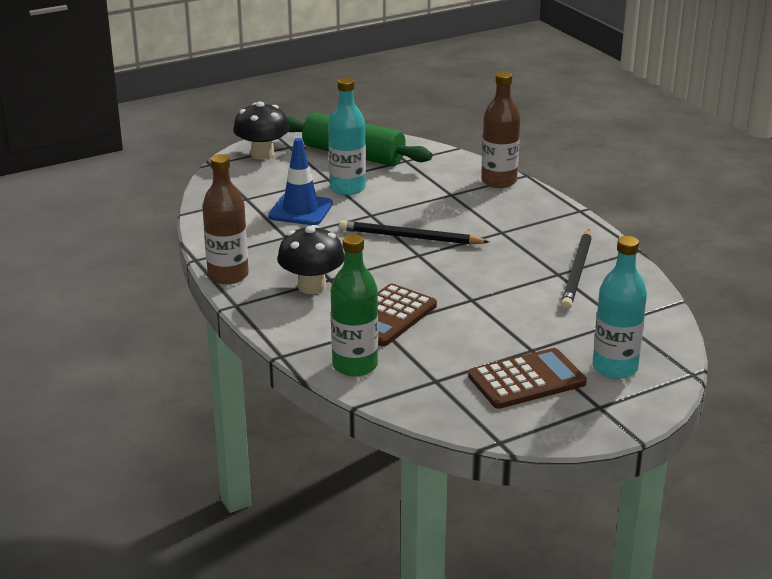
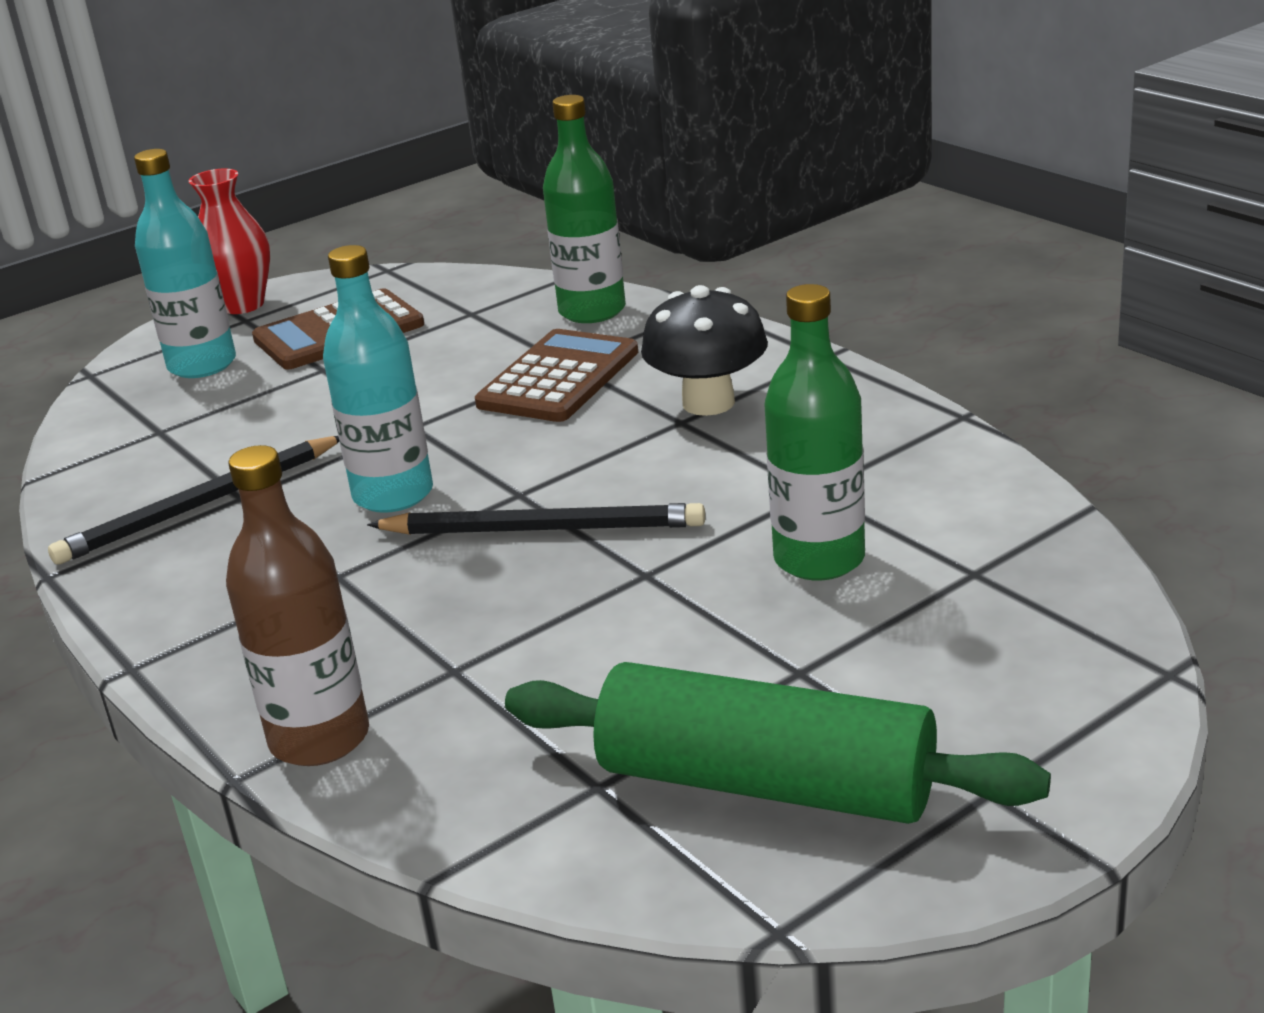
camera: 175 degrees right, 0 degrees up
brown bottle [202,154,249,284] -> none
black mushroom [233,102,289,160] -> none
blue traffic cone [268,138,333,225] -> green bottle [764,284,865,580]
turquoise bottle [328,78,366,195] -> turquoise bottle moved to [323,245,433,513]
black pencil [561,229,592,310] -> black pencil turned 135 degrees counterclockwise [48,436,339,565]
none -> red vase [189,168,270,314]

